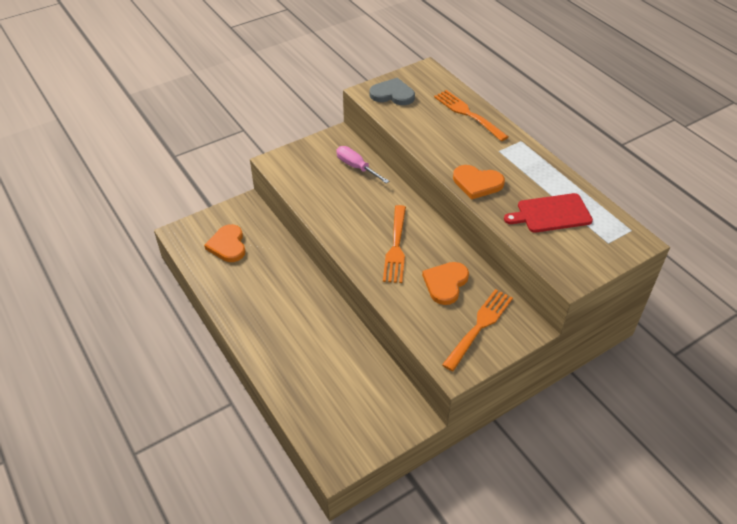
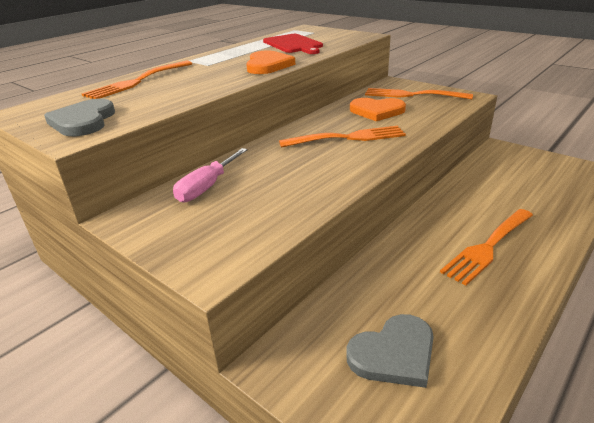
camera: 105 degrees left, 15 degrees down
orange heart [204,224,245,262] -> grey heart [346,314,434,388]
none -> orange fork [440,209,533,286]

